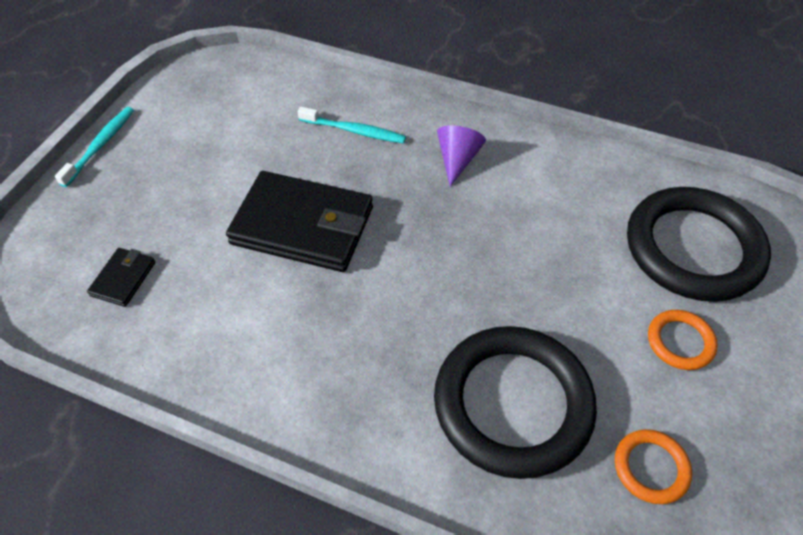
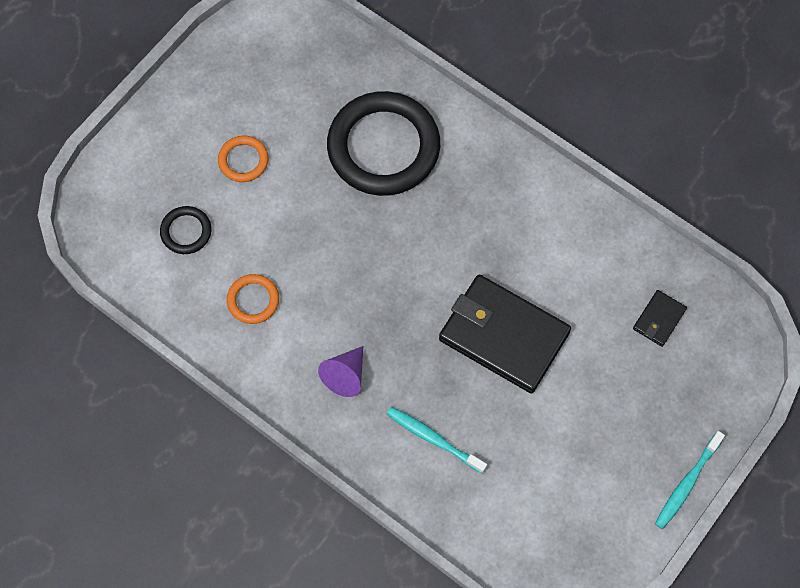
camera: 165 degrees left, 15 degrees up
orange ring [615,429,692,504] -> orange ring moved to [227,274,279,324]
black ring [627,187,771,302] -> black ring [160,206,212,254], size x0.45

